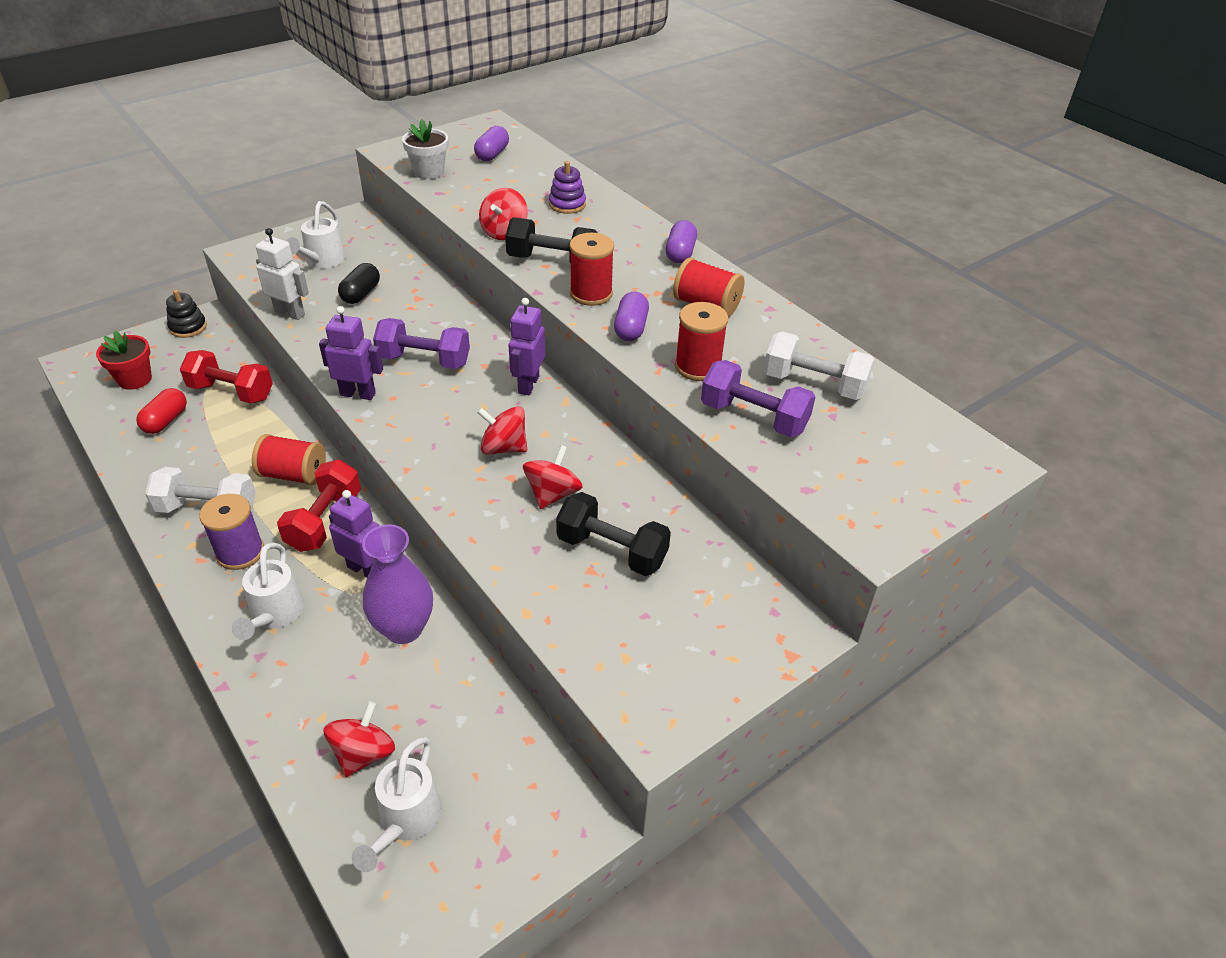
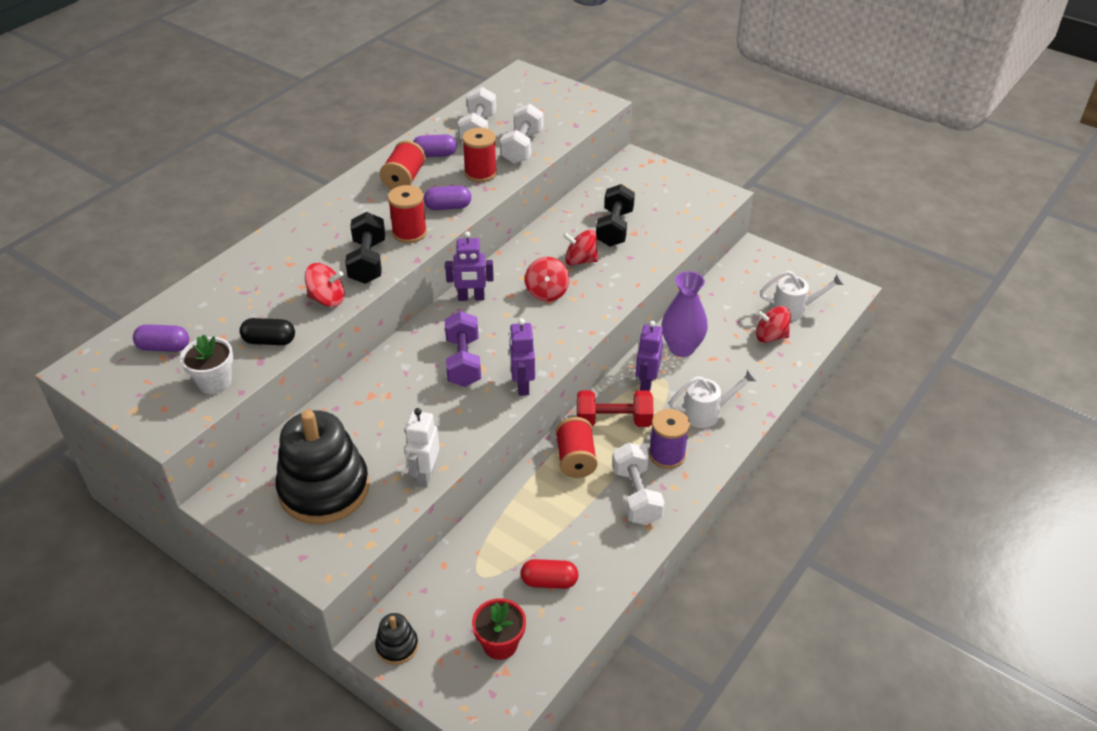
camera: 105 degrees left, 0 degrees up
red dumbbell [180,350,273,404] -> none
white watering can [286,201,346,268] -> black stacking toy [275,410,370,524]
black capsule [338,263,380,304] -> black capsule moved to [240,318,295,345]
purple stacking toy [549,161,586,214] -> none
purple capsule [666,220,697,263] -> purple capsule moved to [413,134,457,157]
purple dumbbell [701,360,816,437] -> white dumbbell [500,104,543,164]

